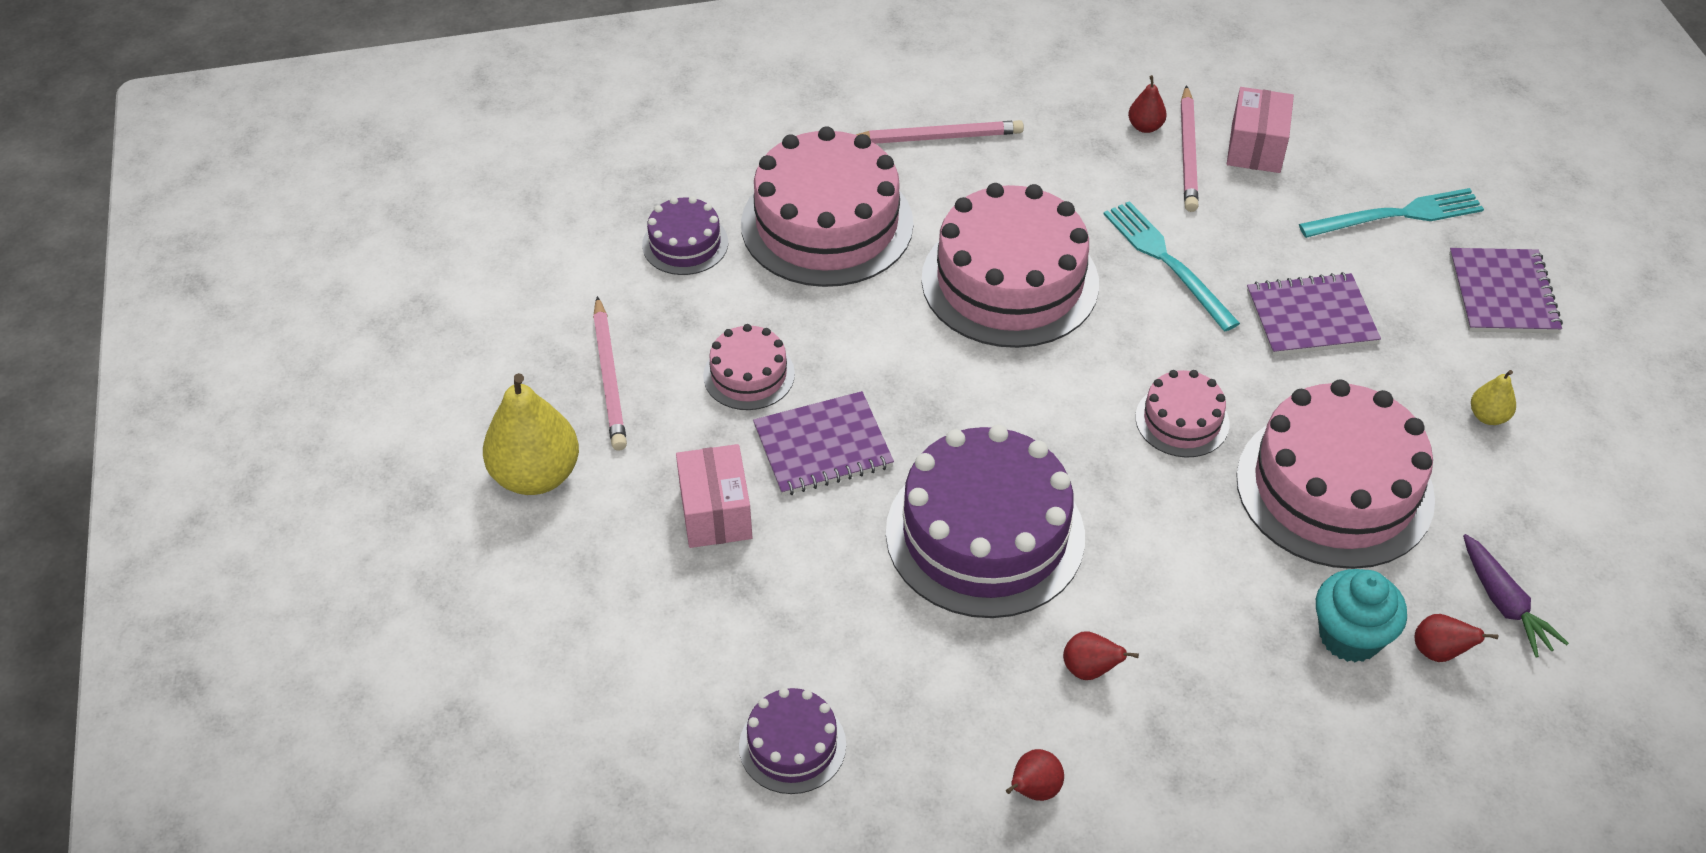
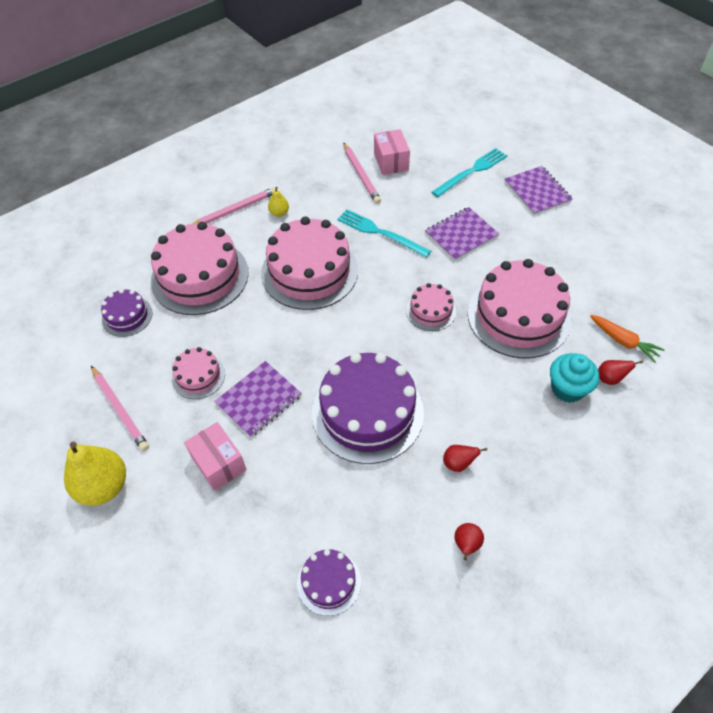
camera: 25 degrees left, 5 degrees up
red pear [1128,75,1167,133] -> none
purple carrot [1463,534,1569,658] -> orange carrot [590,315,665,363]
yellow pear [1471,370,1516,425] -> yellow pear moved to [268,187,289,217]

